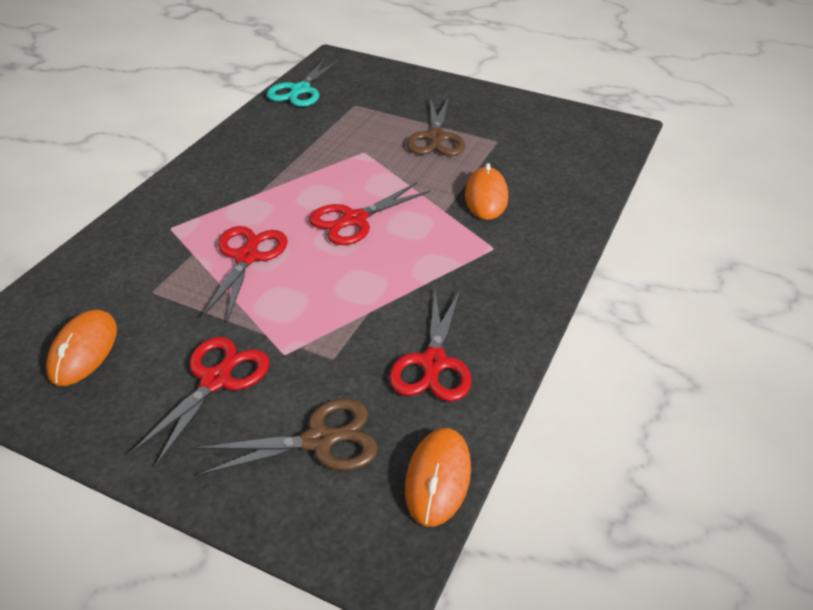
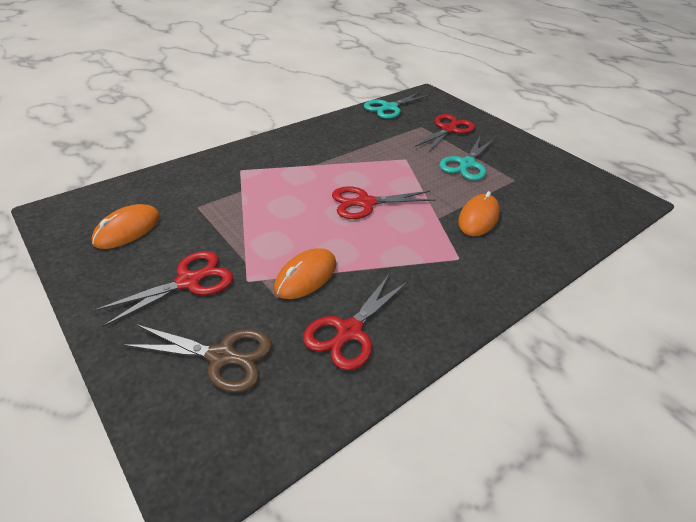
camera: 25 degrees right, 0 degrees up
red scissors [201,226,288,322] -> red scissors moved to [415,114,475,153]
orange mouse [405,428,471,526] -> orange mouse moved to [274,248,336,299]
brown scissors [407,97,465,156] -> turquoise scissors [439,137,494,181]

